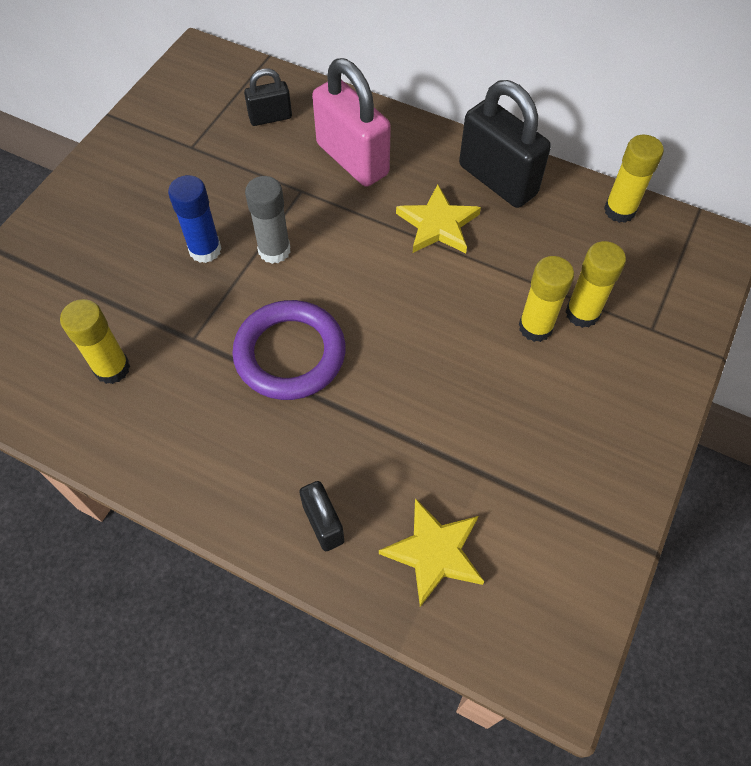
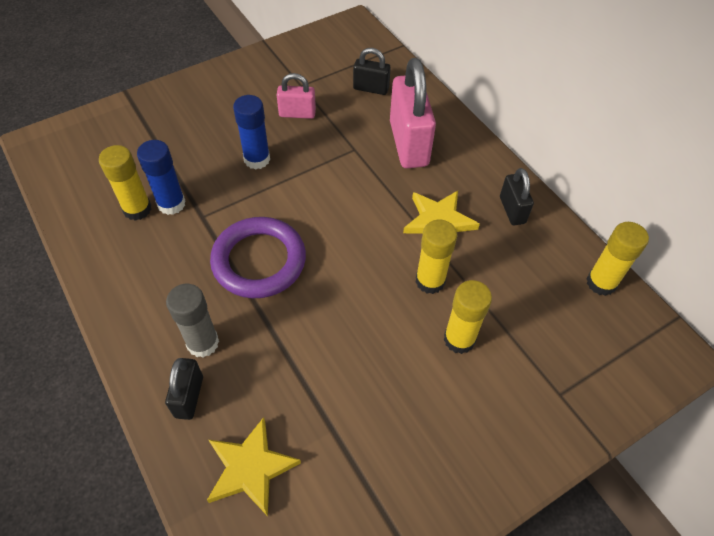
camera: 30 degrees right, 5 degrees down
grey glue stick [245,176,291,264] -> grey glue stick moved to [166,284,219,358]
black padlock [459,80,551,208] -> black padlock [500,168,534,225], size x0.53
yellow glue stick [565,241,626,328] -> yellow glue stick moved to [415,220,457,294]
none -> blue glue stick [137,140,186,215]
none -> pink padlock [277,73,316,119]

